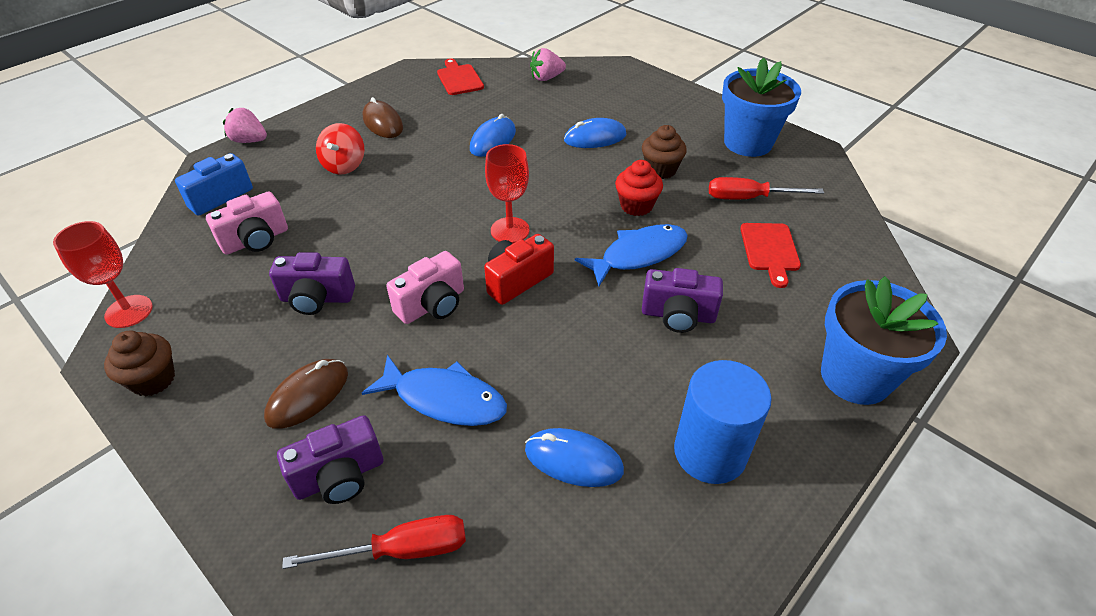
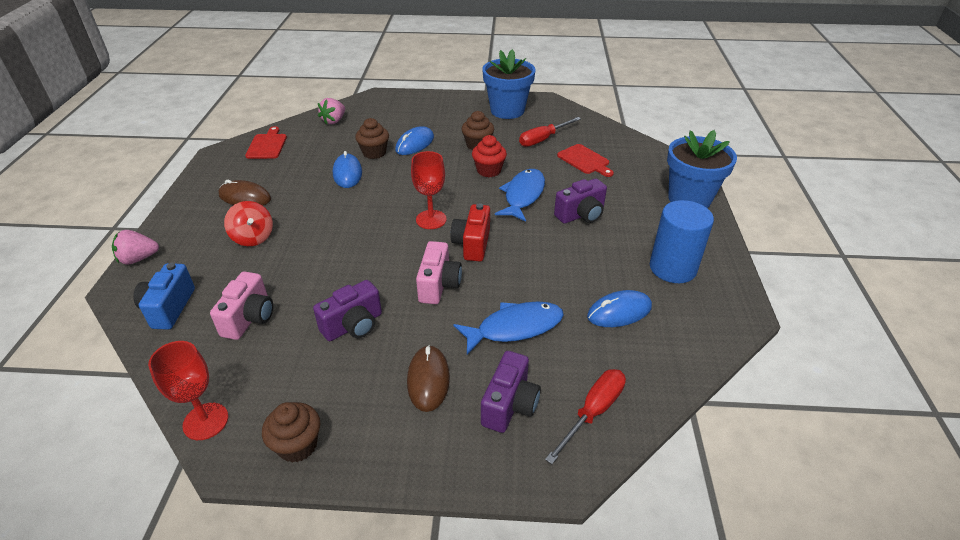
camera: 40 degrees left, 5 degrees down
red cutting board [437,59,484,95] -> red cutting board turned 60 degrees clockwise [245,126,287,159]
none -> brown cupcake [355,118,389,159]

